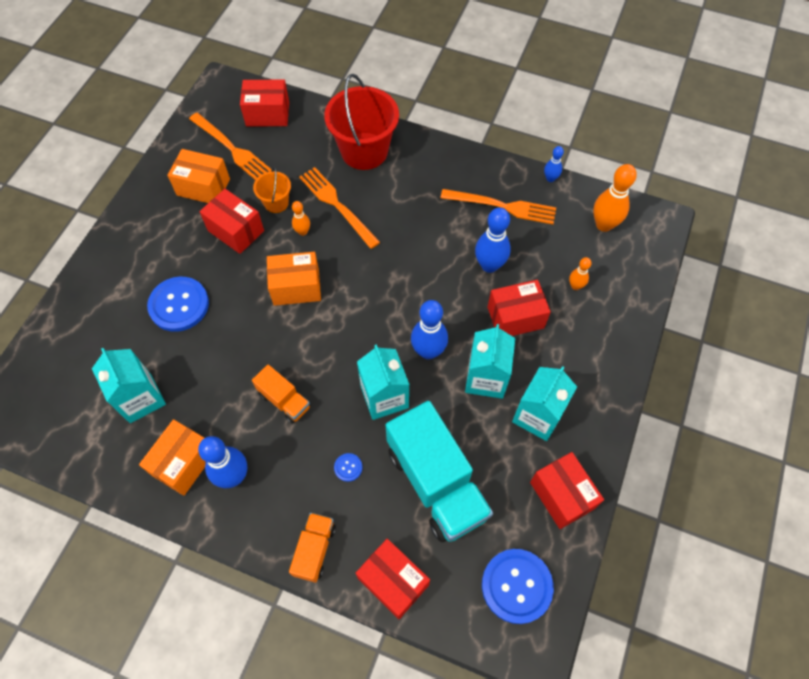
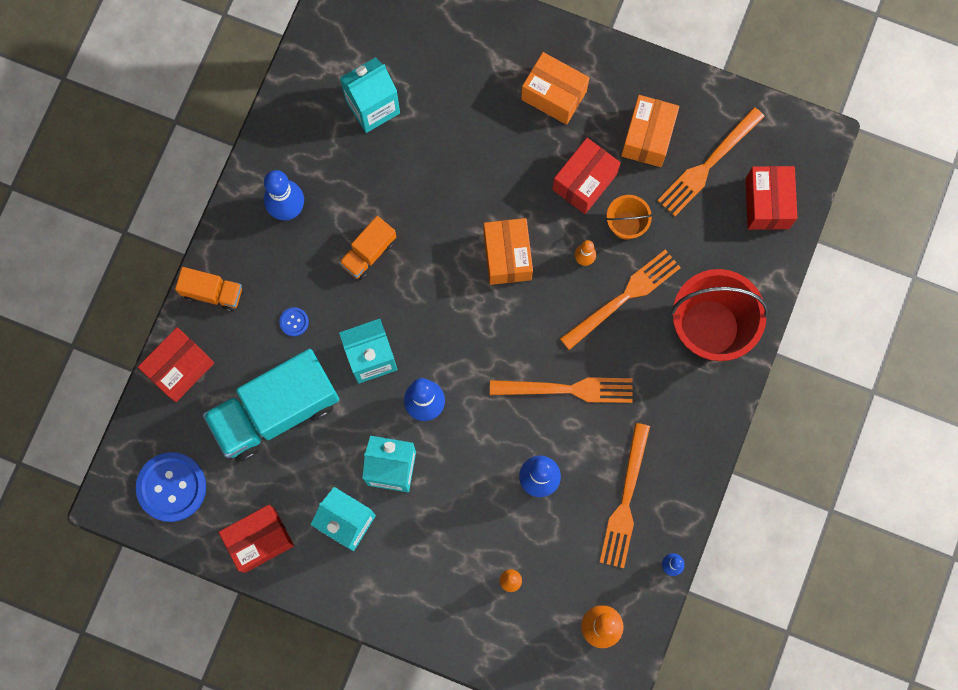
camera: 90 degrees right, 15 degrees up
orange box [139,419,206,496] -> orange box moved to [521,52,589,125]
blue button [147,277,209,332] -> none
red box [487,280,551,336] -> none
none -> orange fork [490,377,633,403]

